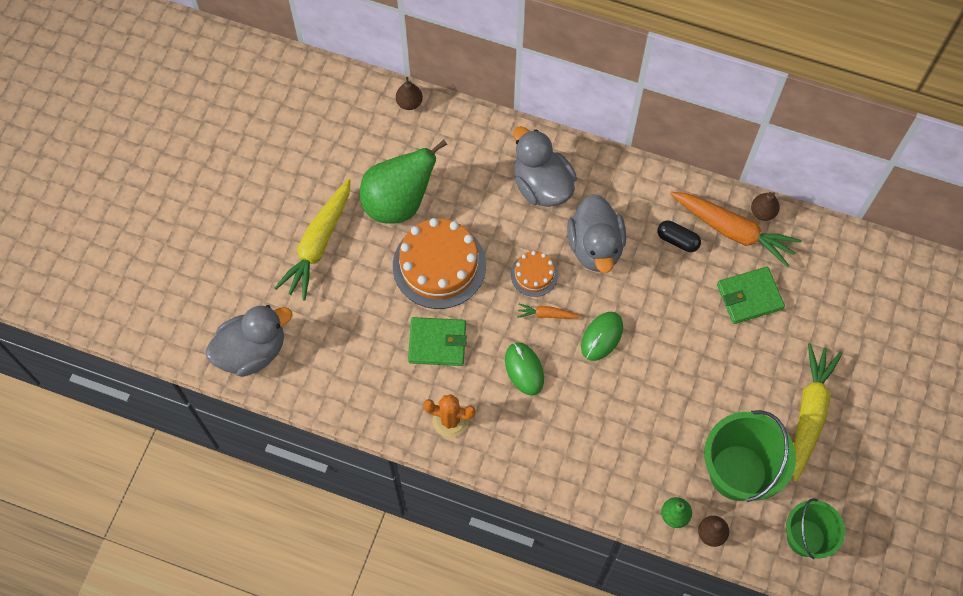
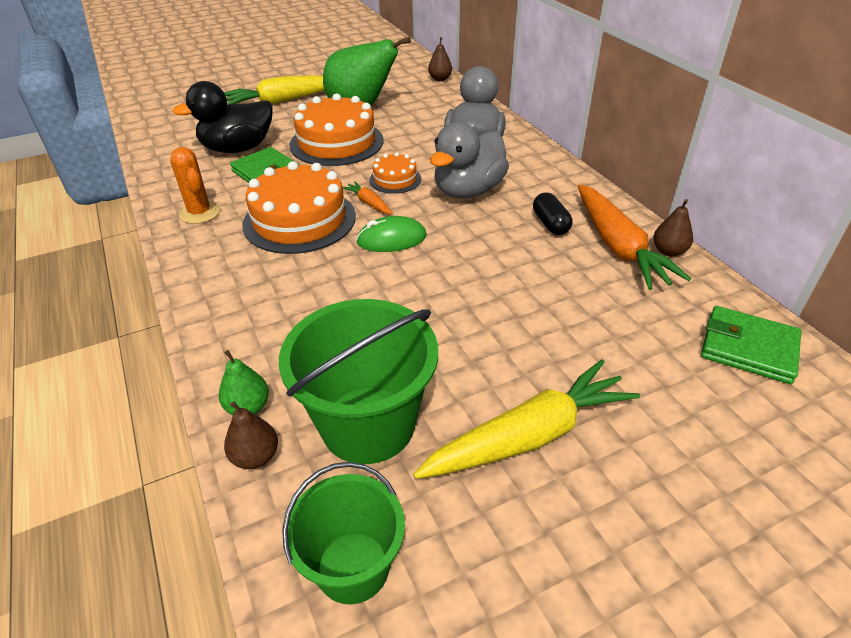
camera: 45 degrees right, 25 degrees down
grey duck [205,305,293,377] -> none
green mouse [505,342,544,396] -> orange cake [242,161,356,254]
green wallet [717,267,785,324] -> green wallet moved to [701,306,801,384]
none -> black duck [172,81,273,153]

